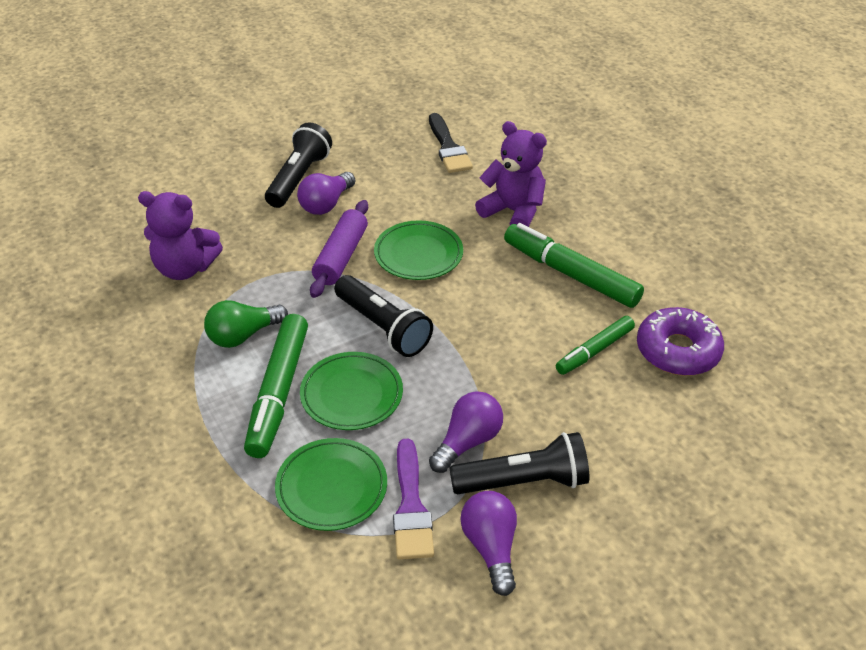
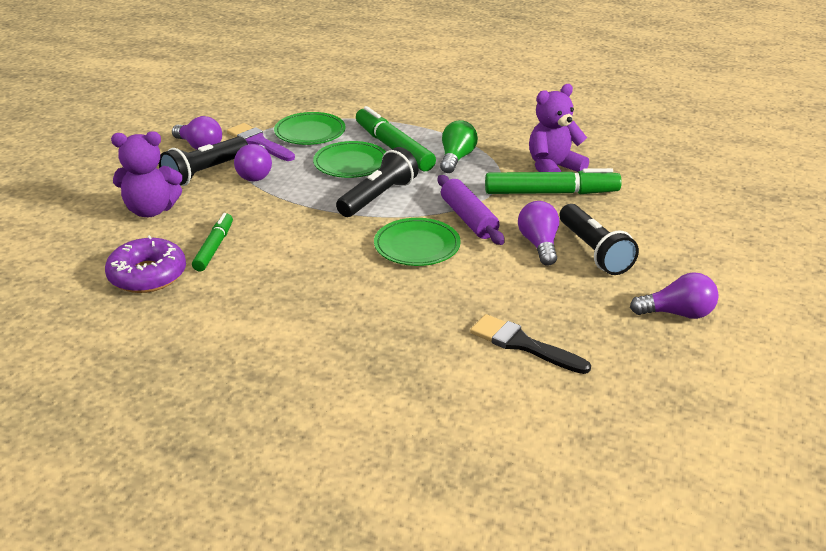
camera: 140 degrees right, 10 degrees down
black flashlight [334,275,433,357] -> black flashlight turned 120 degrees clockwise [336,147,418,217]
purple teddy bear [475,121,547,227] -> purple teddy bear moved to [111,131,182,217]
green marker [504,223,644,308] -> green marker moved to [485,168,622,194]
none -> purple light bulb [630,272,719,319]

